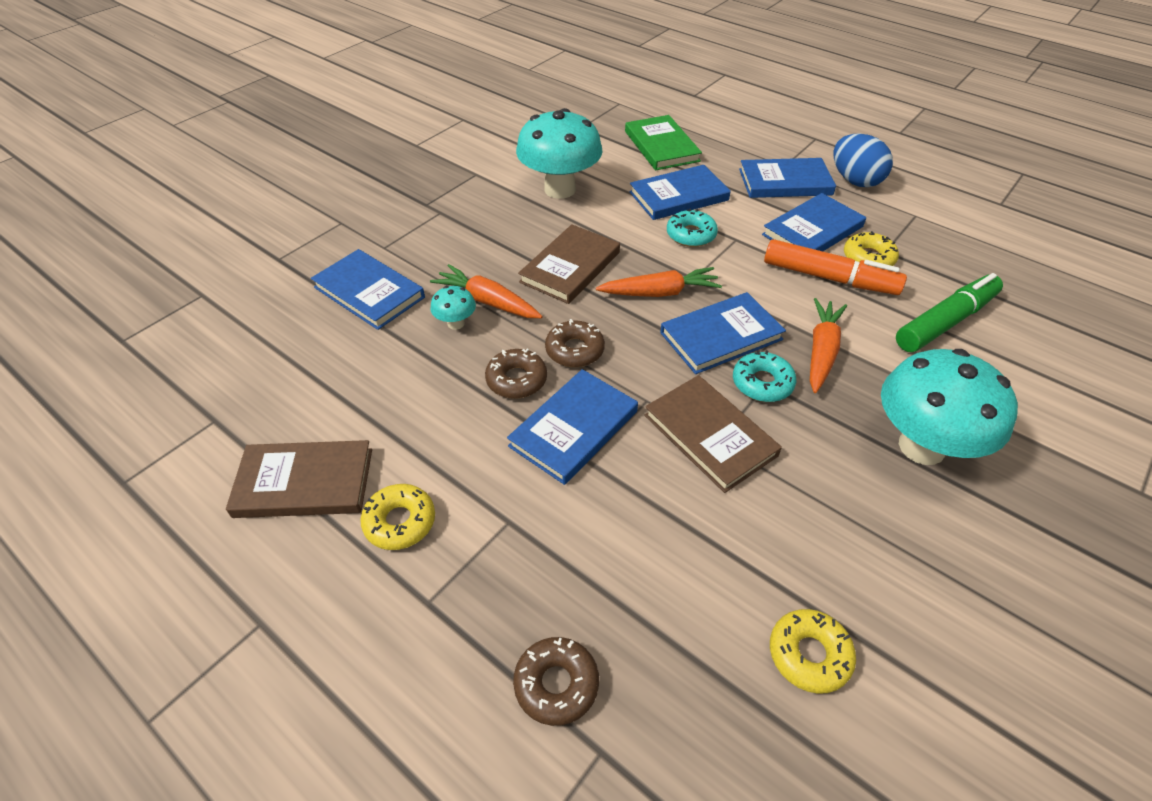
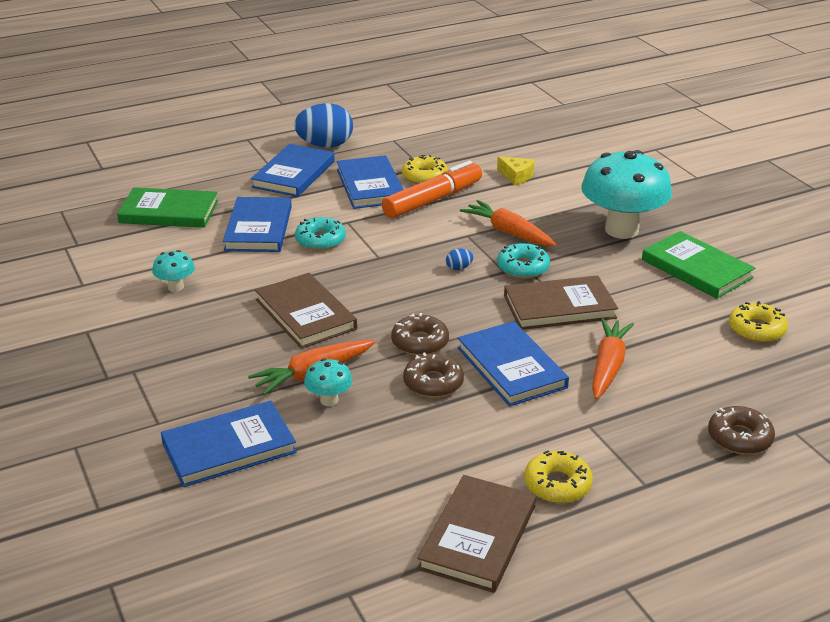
camera: 65 degrees left, 15 degrees down
turquoise mushroom [516,108,603,199] -> turquoise mushroom [152,250,195,292], size x0.44
orange carrot [596,267,722,297] -> orange carrot moved to [592,318,634,399]
blue book [660,292,786,374] -> blue egg [446,249,474,270]
green marker [896,273,1003,352] -> yellow cheese [497,157,535,185]
none -> green book [642,231,755,299]

